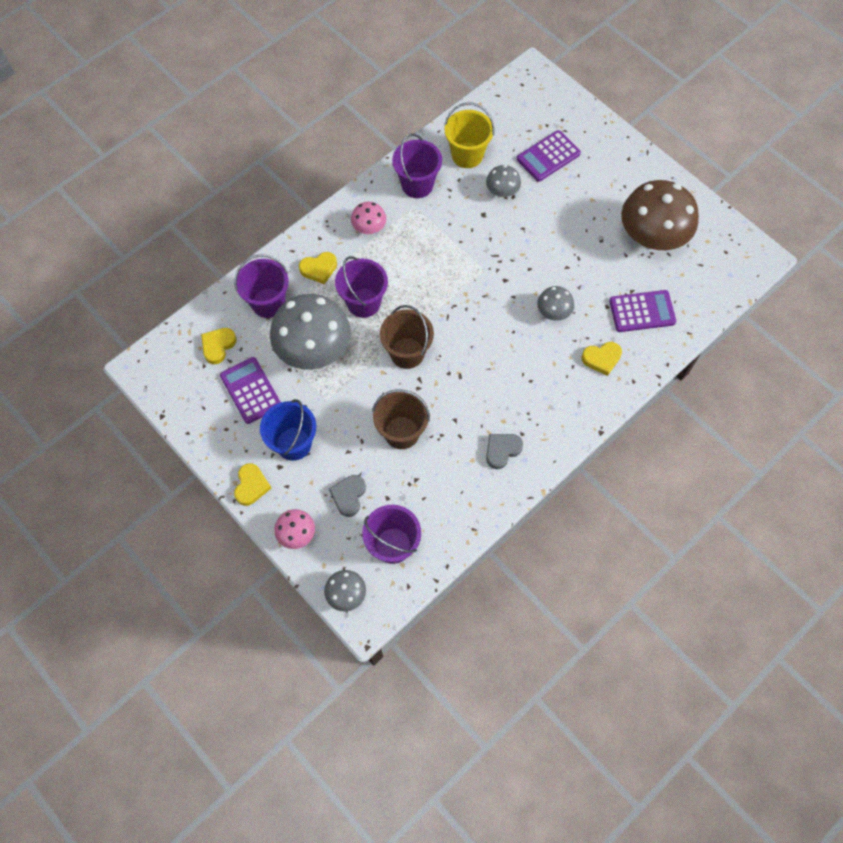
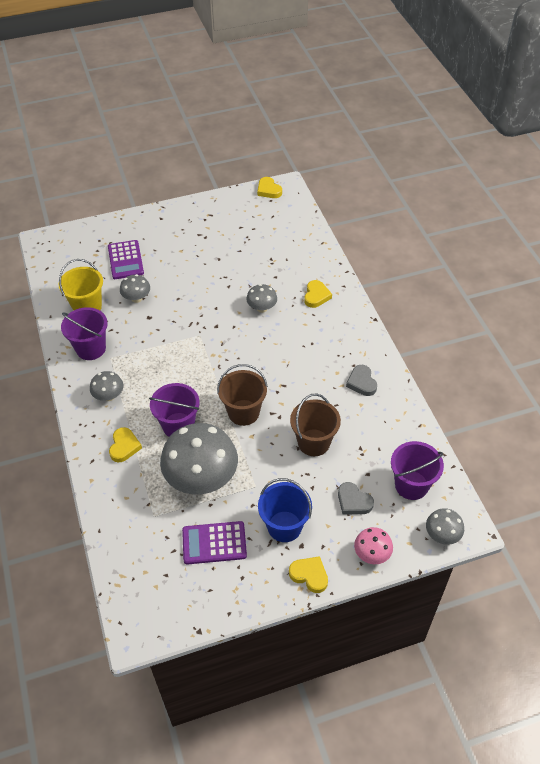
camera: 65 degrees left, 15 degrees down
yellow heart [201,328,236,364] -> yellow heart moved to [257,177,282,198]
purple bucket [234,254,289,318] -> none
pink mushroom [351,202,386,234] -> grey mushroom [90,371,123,401]
purple calculator [609,290,676,332] -> none
brown mushroom [621,180,699,250] -> none

